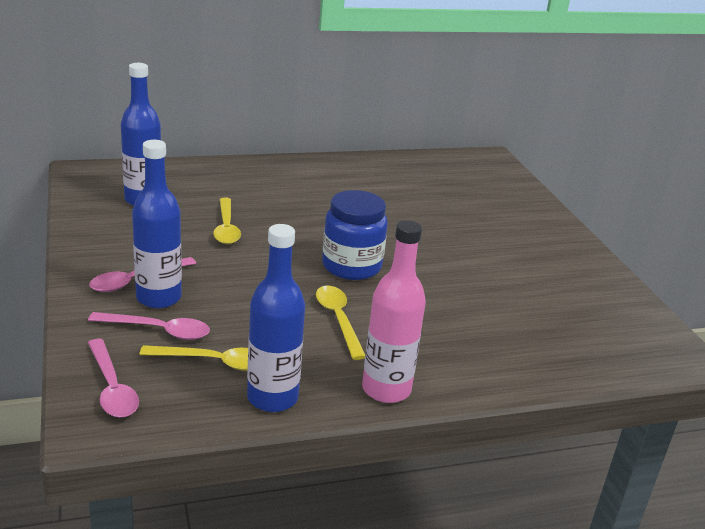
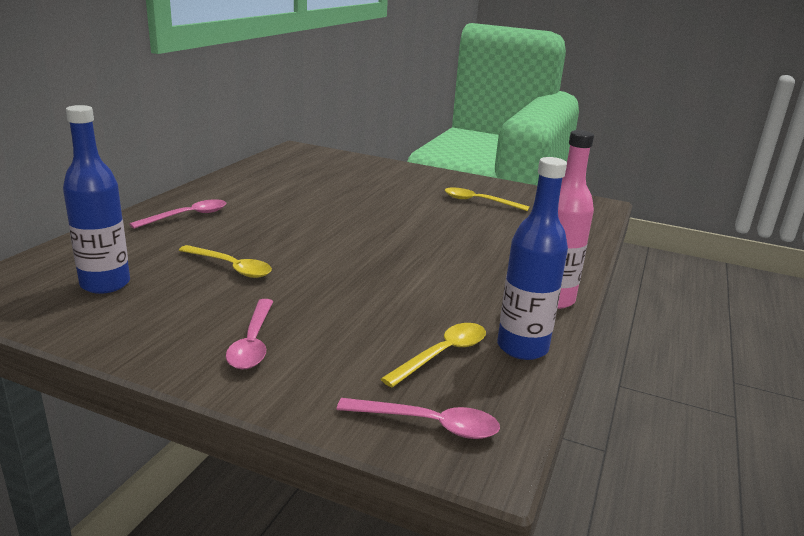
camera: 50 degrees left, 5 degrees down
pink spoon [88,312,210,340] -> pink spoon moved to [129,199,226,229]
blue bottle [132,140,182,308] -> none
yellow spoon [316,286,365,360] -> yellow spoon moved to [445,188,530,211]
blue jar [322,190,388,280] -> none

